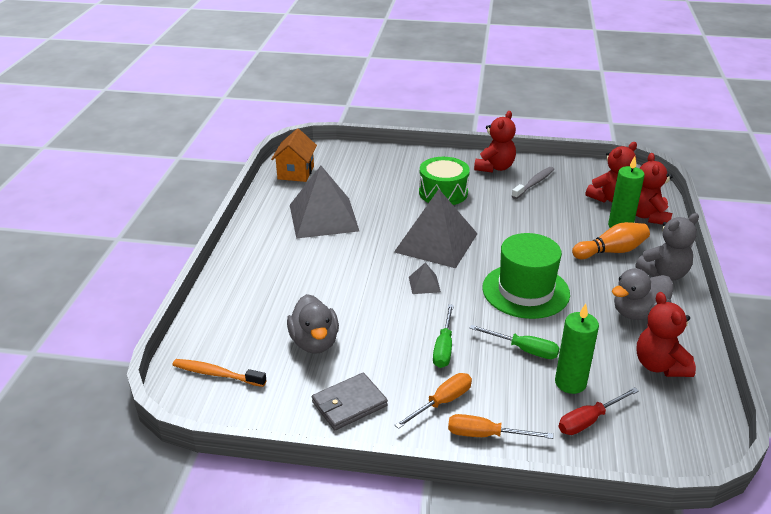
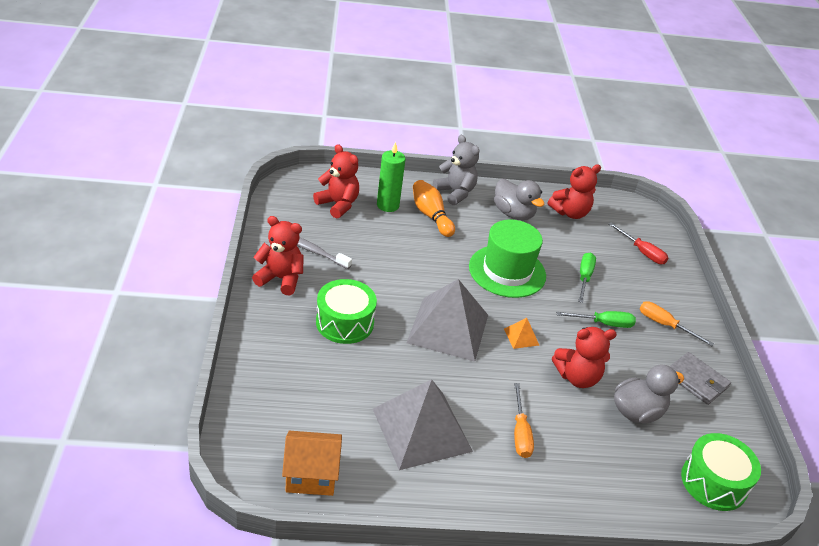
camera: 105 degrees left, 5 degrees up
orange toothbrush [173,359,266,387] -> green drum [681,433,761,511]
grey pyramid [409,262,441,294] -> orange pyramid [504,318,539,349]
orange screwdriver [448,414,553,439] -> orange screwdriver moved to [514,383,534,458]
green candle [555,304,599,394] -> none
red teddy bear [636,153,673,225] -> red teddy bear moved to [552,327,617,388]

